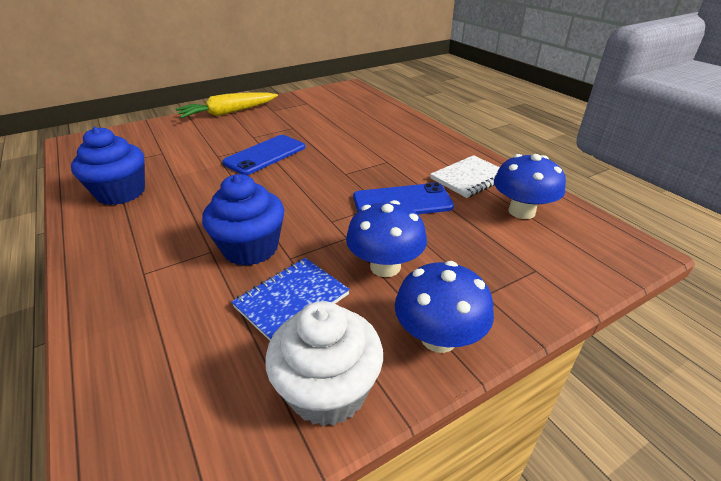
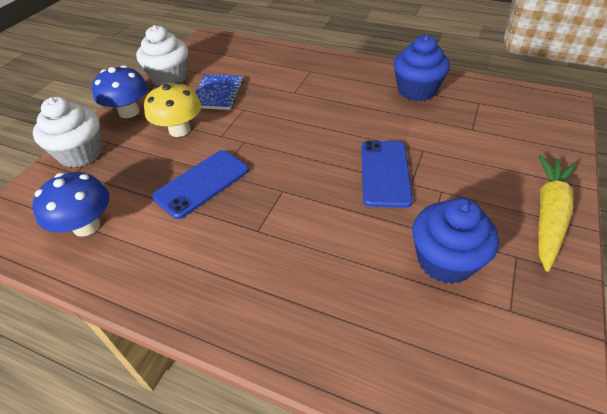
camera: 145 degrees right, 10 degrees up
blue cupcake [202,174,285,266] -> blue cupcake moved to [412,198,499,284]
blue mushroom [346,200,427,277] -> yellow mushroom [144,82,202,137]
white notebook [430,155,500,198] -> none
none -> white cupcake [33,97,103,168]

